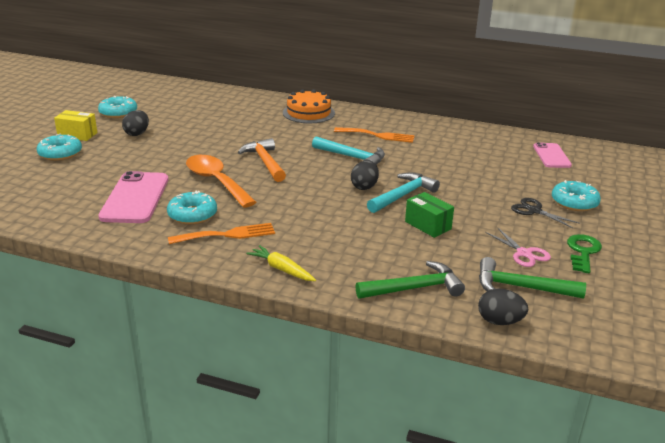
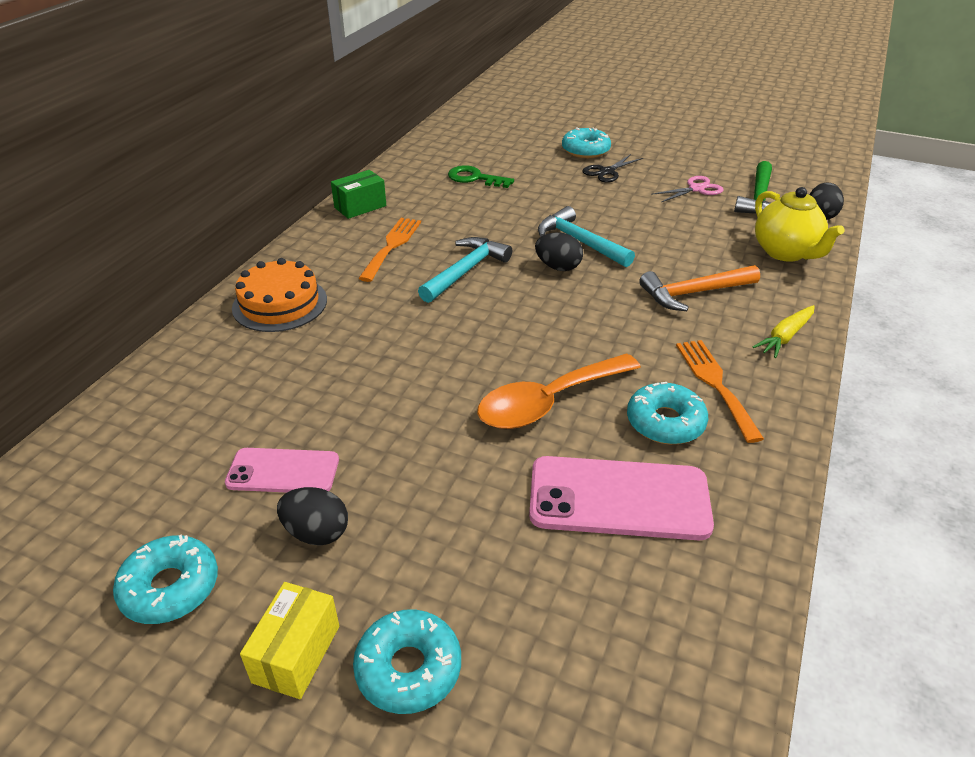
camera: 85 degrees left, 10 degrees up
orange hammer [238,138,286,182] -> orange hammer moved to [639,265,760,311]
green hammer [356,261,465,299] -> yellow teapot [755,187,844,262]
green box [405,192,454,238] -> green box moved to [331,170,386,219]
pink phone [533,142,572,168] -> pink phone moved to [225,448,339,493]
green key [567,234,602,273] -> green key moved to [448,165,514,188]

